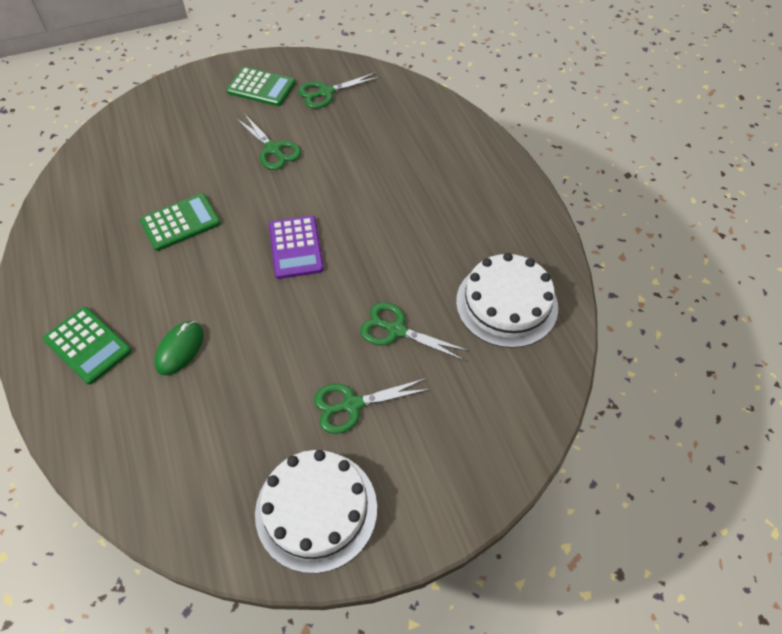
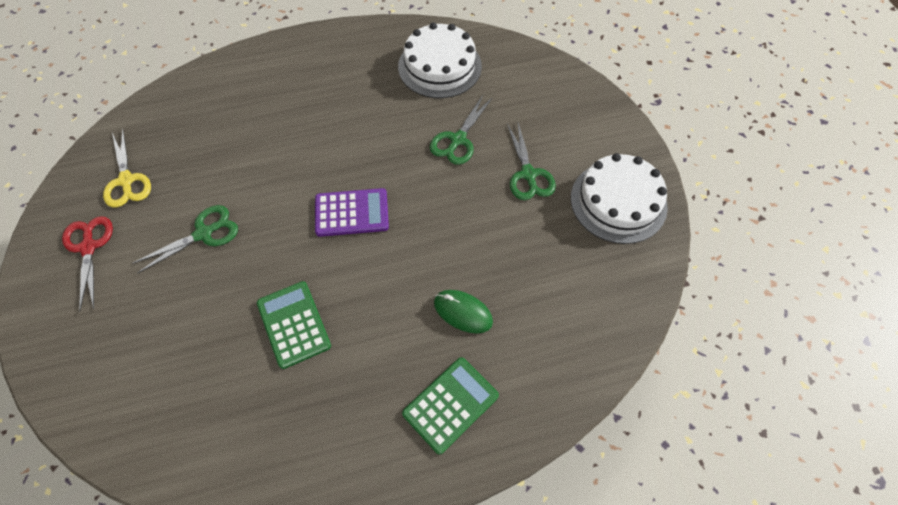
camera: 85 degrees left, 5 degrees up
green calculator [226,67,296,106] -> red scissors [62,216,113,312]
green scissors [298,72,381,108] -> yellow scissors [103,128,151,208]

